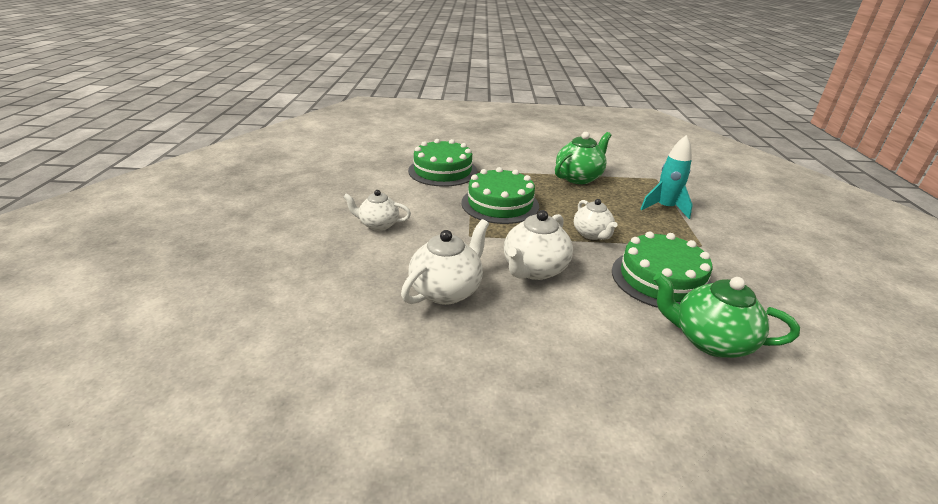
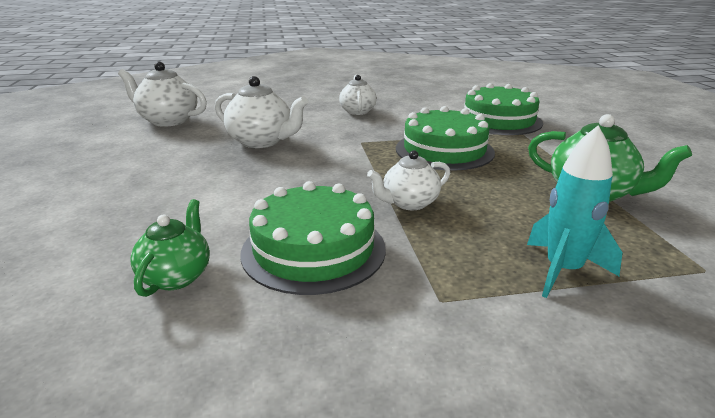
camera: 80 degrees right, 5 degrees down
white teapot [504,210,573,280] -> white teapot moved to [118,62,207,127]
green teapot [653,273,800,358] -> green teapot [131,199,210,297], size x0.66

